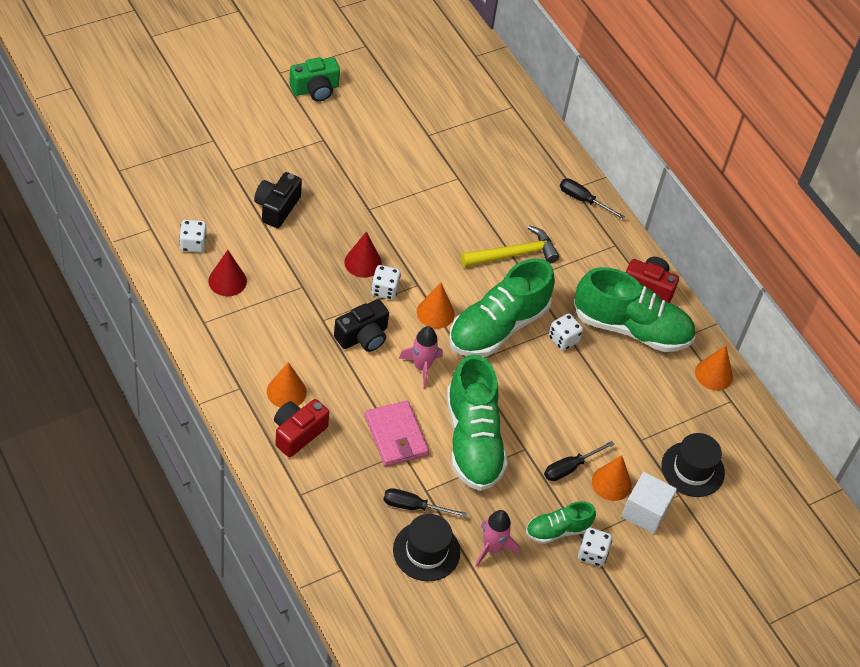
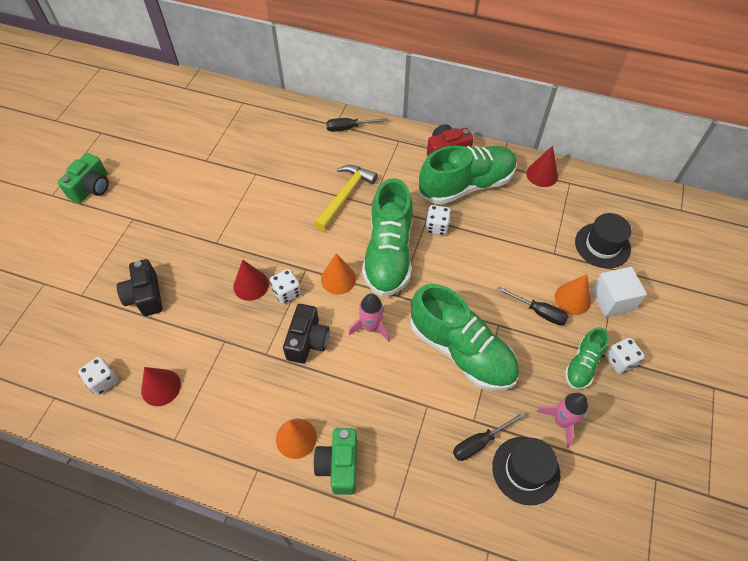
camera: 35 degrees left, 5 degrees up
red camera [274,399,329,457] -> green camera [313,428,357,495]
pink wallet [365,400,429,466] -> none
black screwdriver [544,441,615,481] -> black screwdriver turned 75 degrees counterclockwise [497,286,569,325]
orange cone [695,346,733,391] -> red cone [526,145,558,187]

